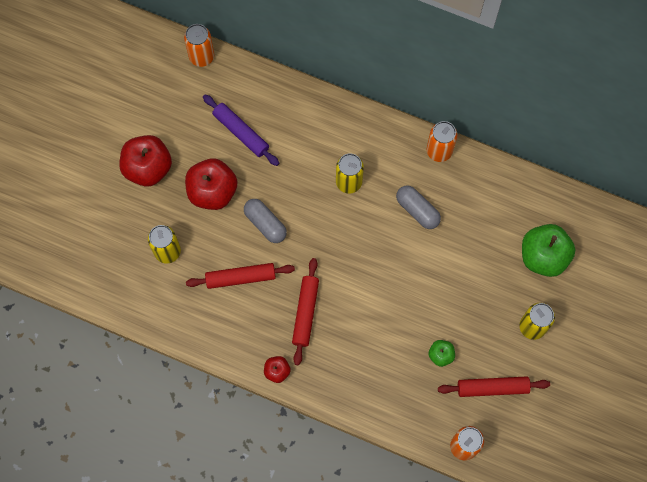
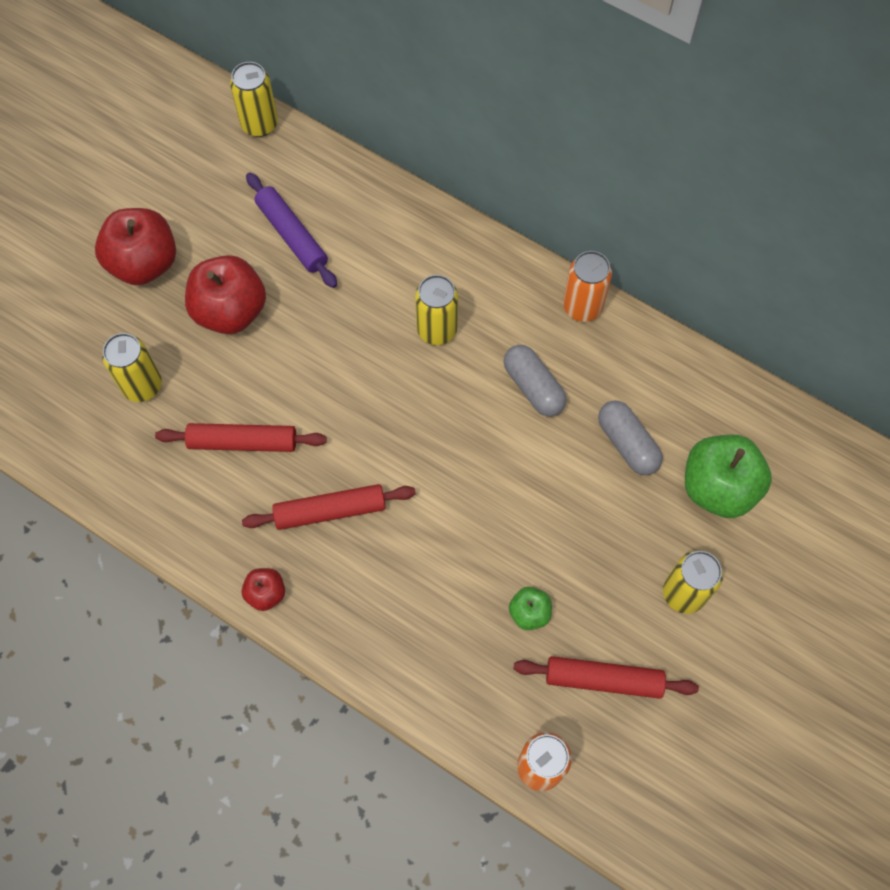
camera: 10 degrees right, 5 degrees down
orange can [184,24,214,67] -> yellow can [230,62,278,137]
grey capsule [244,199,287,243] -> grey capsule moved to [598,400,663,475]
red rolling pin [292,258,319,365] -> red rolling pin turned 60 degrees clockwise [242,484,416,530]

